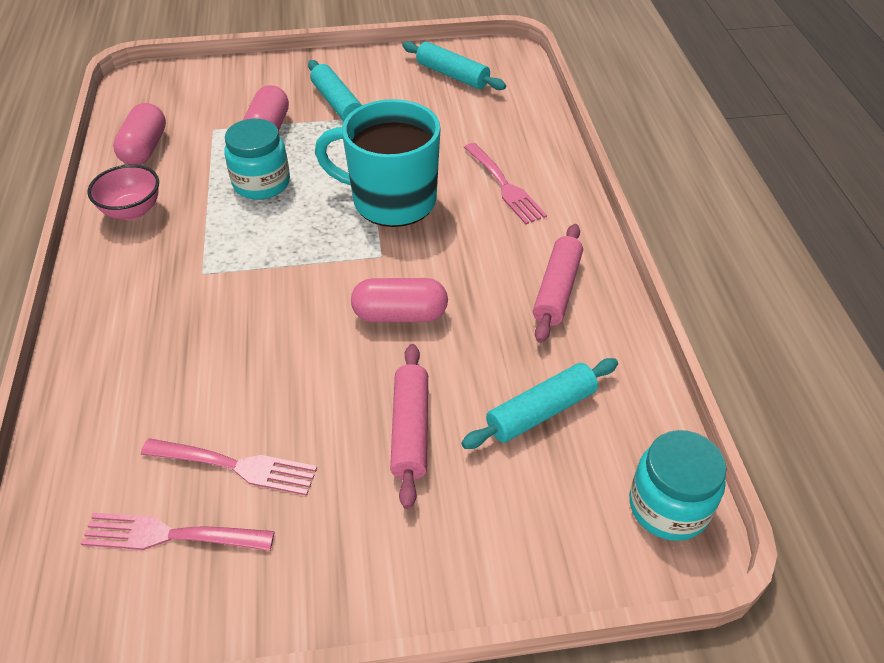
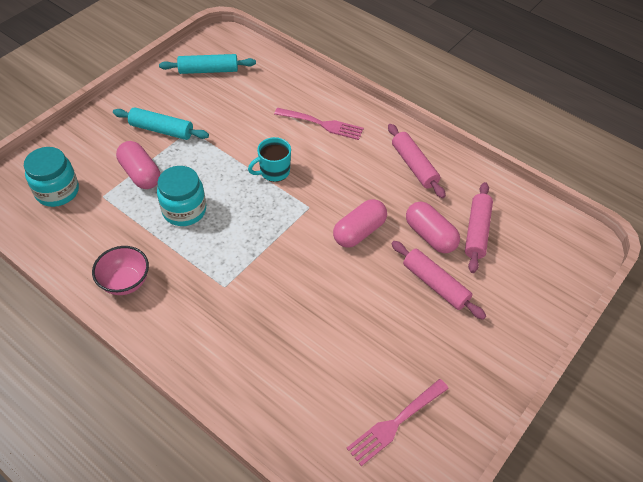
camera: 45 degrees left, 5 degrees up
pink capsule [113,103,166,165] -> pink capsule moved to [406,202,460,253]
pink fork [141,438,317,496] -> none
turquoise mug [315,99,441,227] -> turquoise mug [248,137,291,182], size x0.50
turquoise rolling pin [461,358,618,449] -> pink rolling pin [465,182,493,273]
turquoise jar [629,430,727,541] -> turquoise jar moved to [24,147,79,207]

